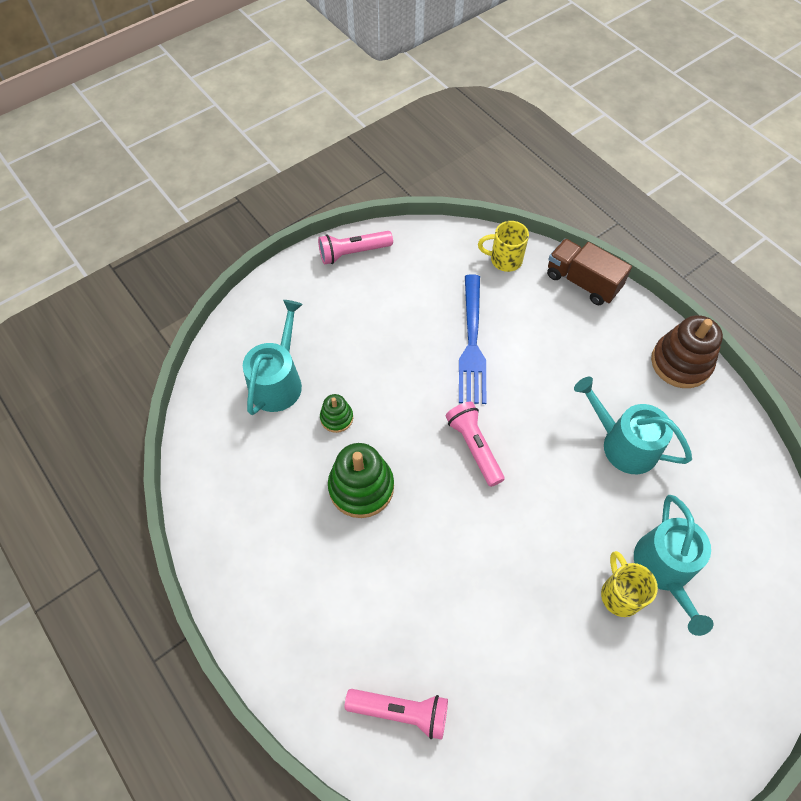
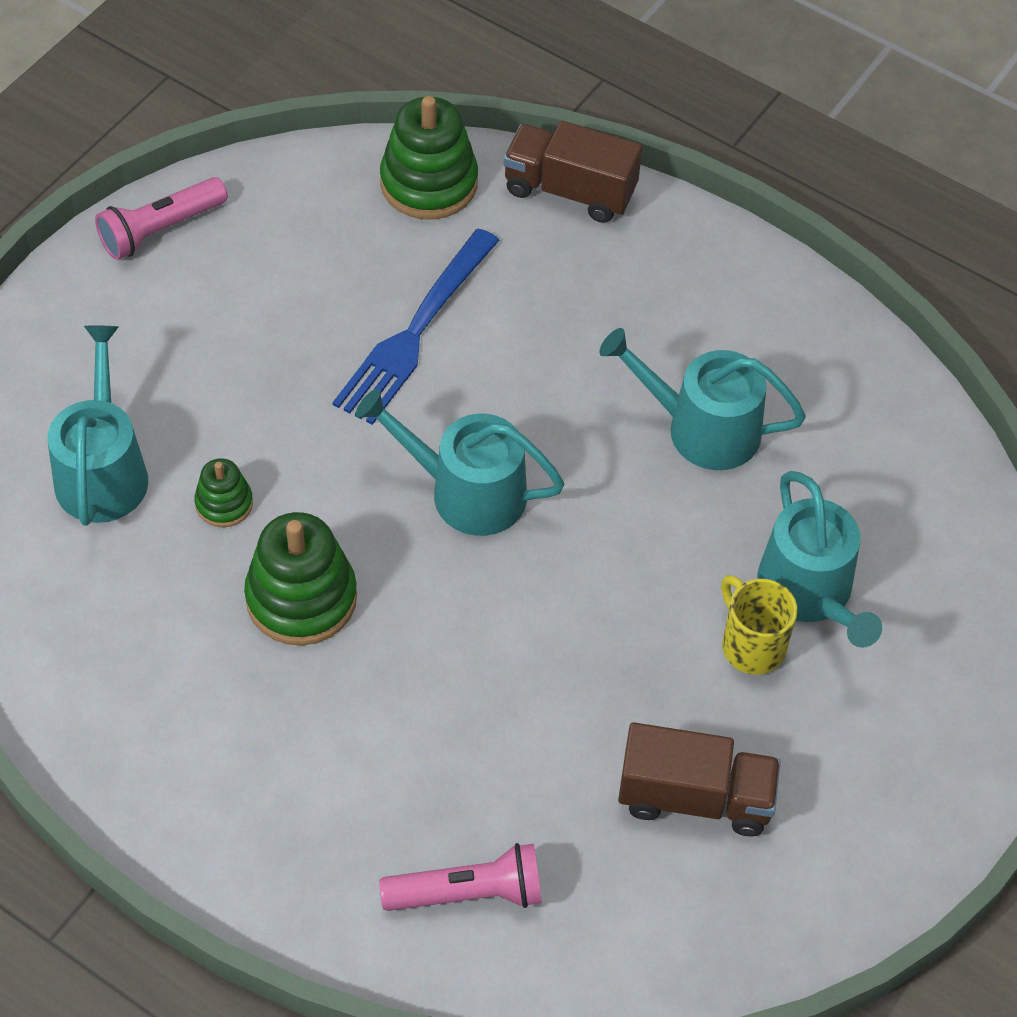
camera: 20 degrees left, 5 degrees down
pink flashlight [446,402,504,487] -> turquoise watering can [356,389,564,536]
blue fork [459,274,487,404] -> blue fork turned 45 degrees clockwise [333,228,500,425]
yellow mug [478,221,529,272] -> green stacking toy [380,96,478,220]
brown stacking toy [651,315,723,388] -> none
none -> brown truck [618,722,781,837]

